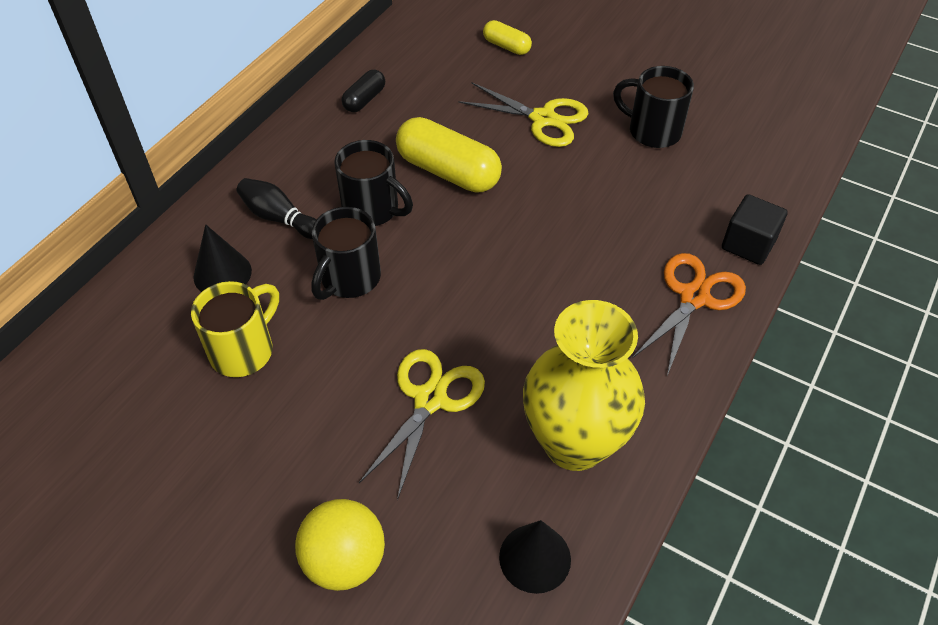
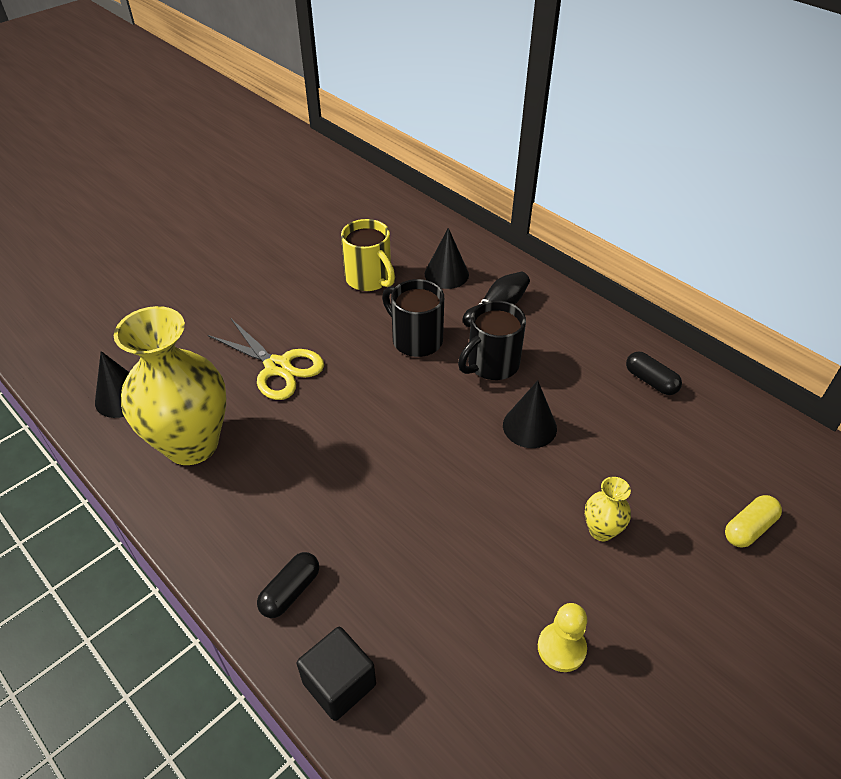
camera: 105 degrees right, 5 degrees down
yellow ball [295,499,385,591] -> none
yellow capsule [396,117,502,193] -> black cone [503,381,557,448]
yellow scissors [458,83,589,147] -> yellow vase [585,477,631,541]
black mug [613,66,694,148] -> yellow pawn [538,603,587,672]
orange scissors [632,253,746,376] -> black capsule [257,552,319,618]

